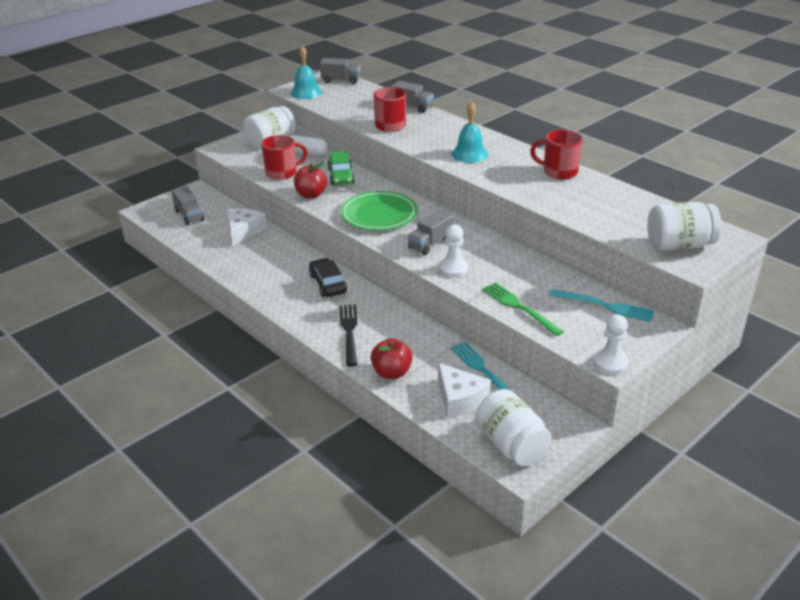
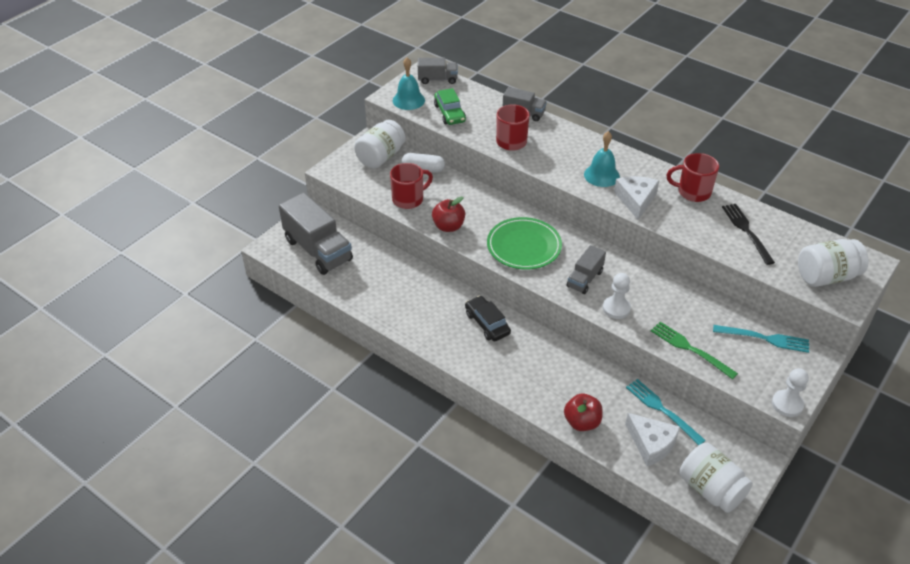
camera: 10 degrees left, 10 degrees up
grey truck [171,186,204,225] -> grey truck [279,193,353,275], size x1.88
white cheese [227,209,267,246] -> white cheese moved to [614,176,659,220]
green car [328,151,355,185] -> green car moved to [434,88,466,125]
black fork [340,305,357,366] -> black fork moved to [722,204,775,265]

